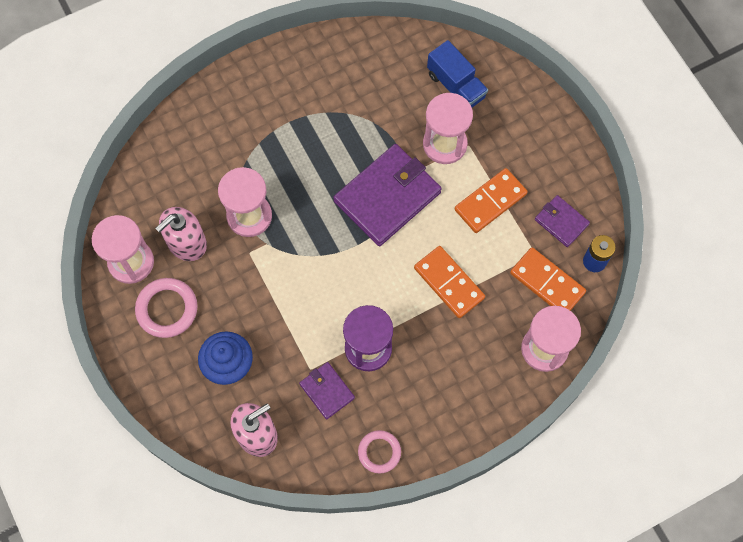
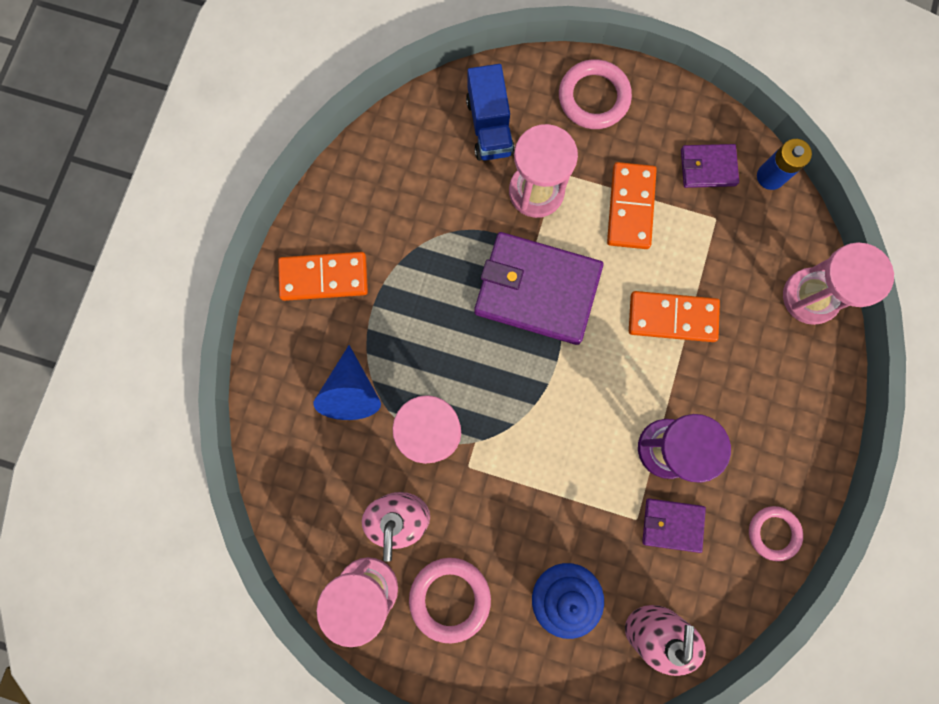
camera: 45 degrees left, 10 degrees up
purple wallet [333,144,442,246] -> purple wallet turned 75 degrees counterclockwise [474,232,603,345]
blue truck [427,40,488,107] -> blue truck turned 75 degrees clockwise [466,64,515,161]
orange domino [510,247,586,311] -> orange domino moved to [278,252,368,301]
none -> blue cone [314,345,381,420]
none -> pink ring [559,59,632,129]

